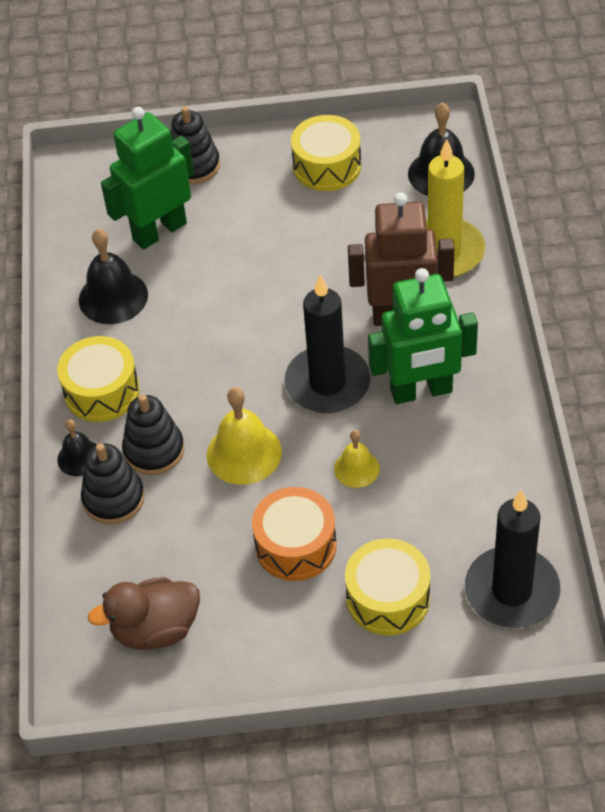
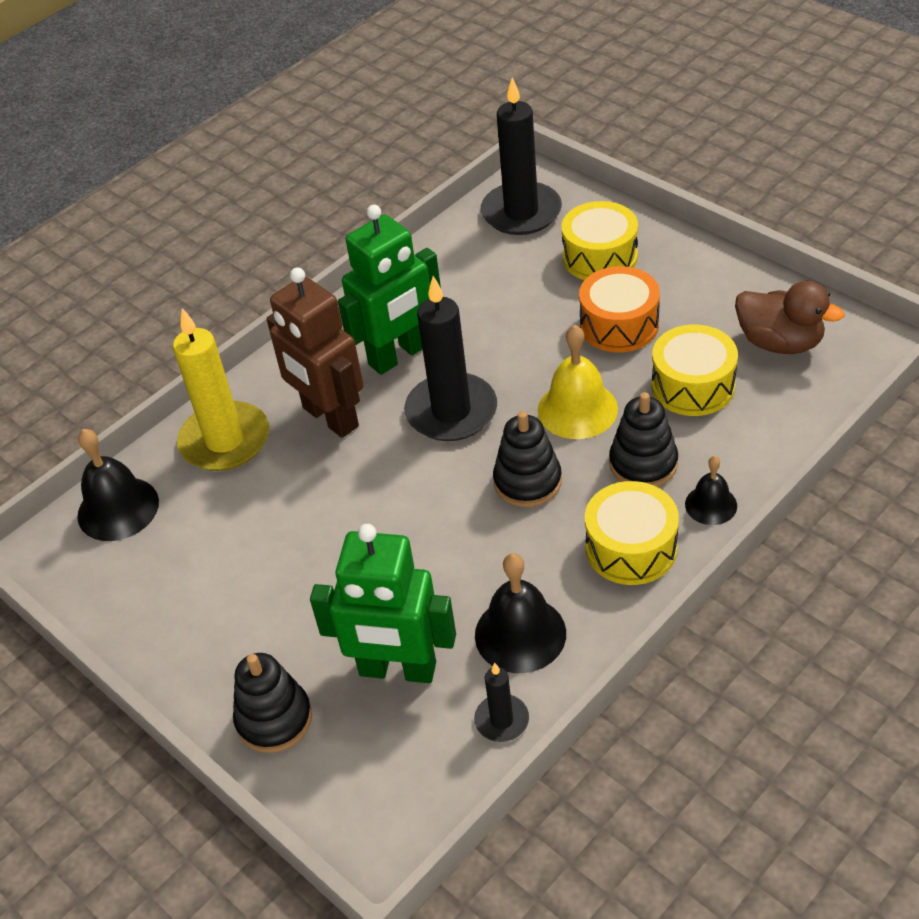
camera: 130 degrees left, 5 degrees down
black stacking toy [81,443,145,524] -> black stacking toy moved to [493,411,562,507]
yellow drum [291,115,361,191] -> yellow drum moved to [652,324,738,416]
yellow bell [334,430,380,488] -> none
green robot [368,268,478,404] -> green robot turned 105 degrees clockwise [338,205,441,375]
none -> black candle [474,663,529,742]

